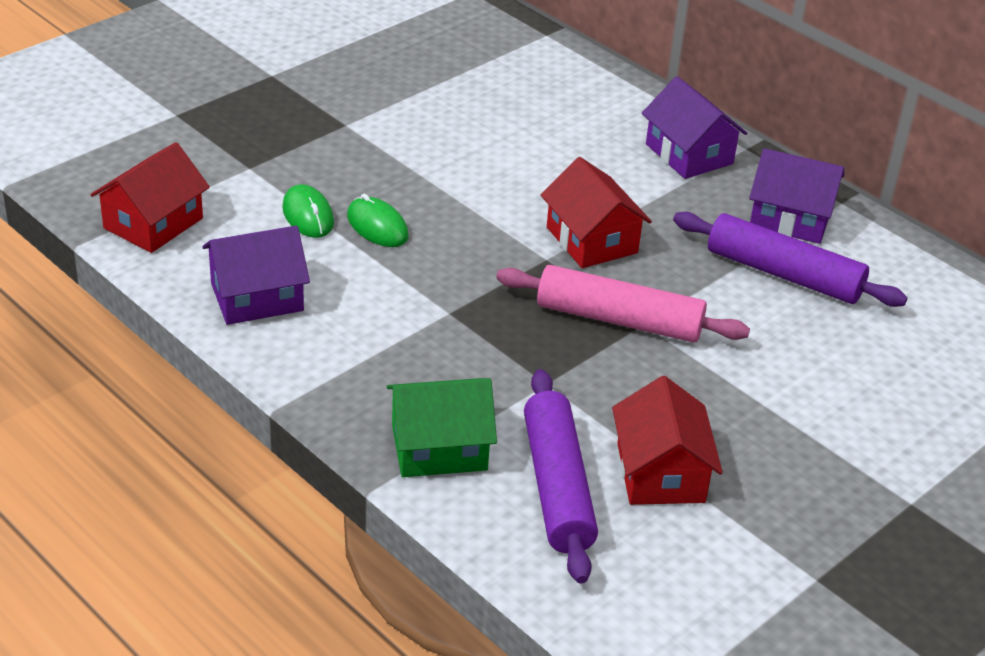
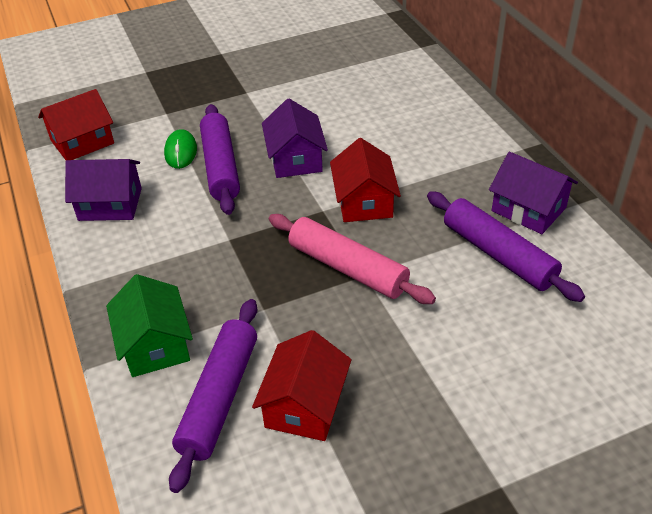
camera: 25 degrees right, 5 degrees up
green mouse [347,194,409,247] -> purple rolling pin [200,104,240,215]
green house [387,378,497,477] -> green house turned 60 degrees clockwise [106,274,193,377]
purple house [642,76,747,179] -> purple house moved to [262,99,328,178]

